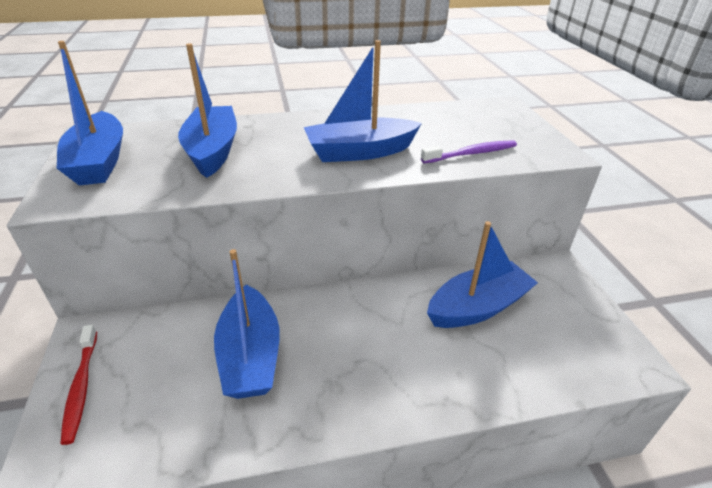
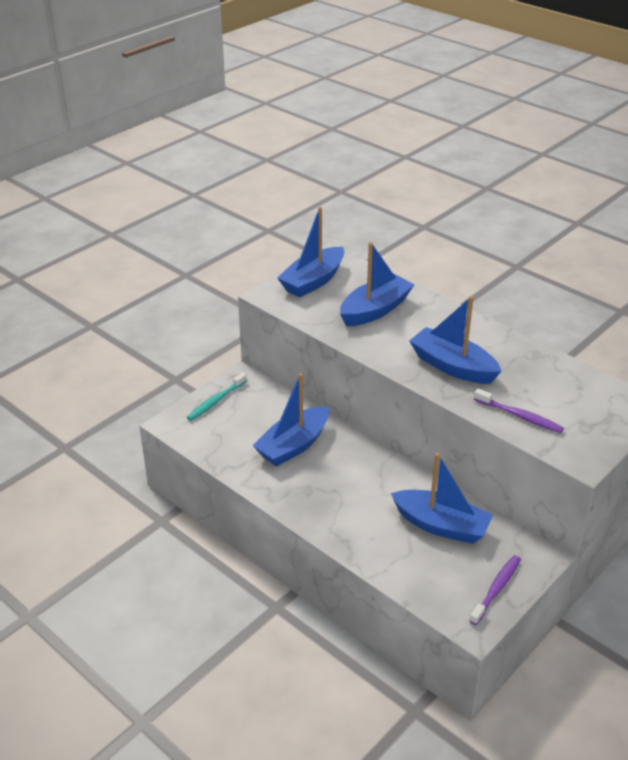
camera: 55 degrees right, 0 degrees up
red toothbrush [60,324,97,445] -> turquoise toothbrush [187,372,247,421]
none -> purple toothbrush [469,555,521,625]

